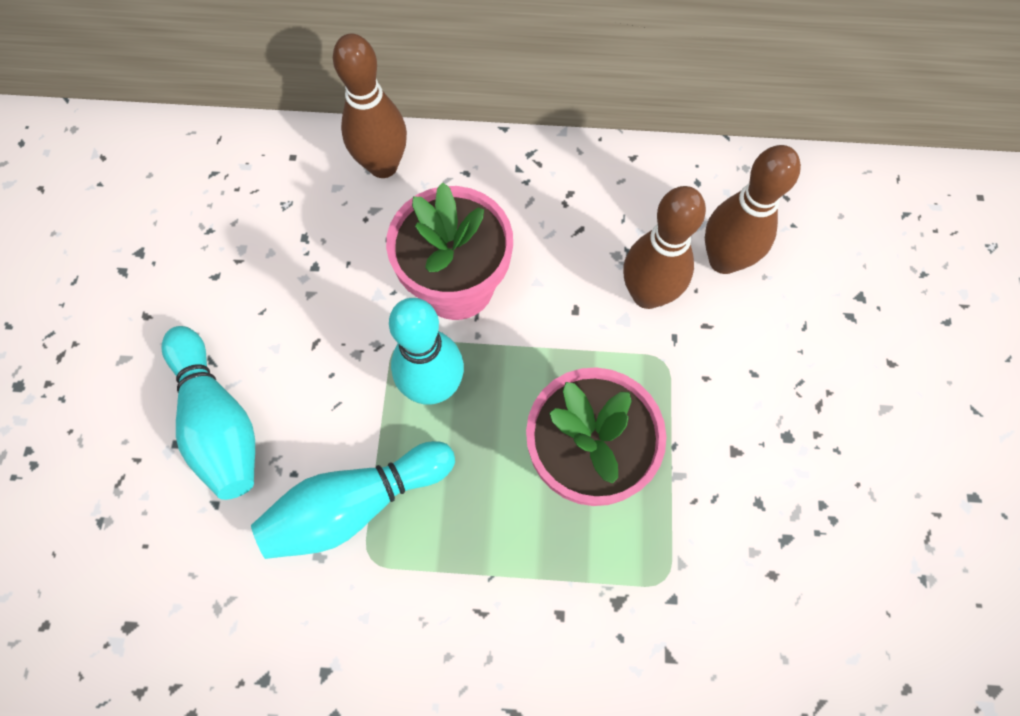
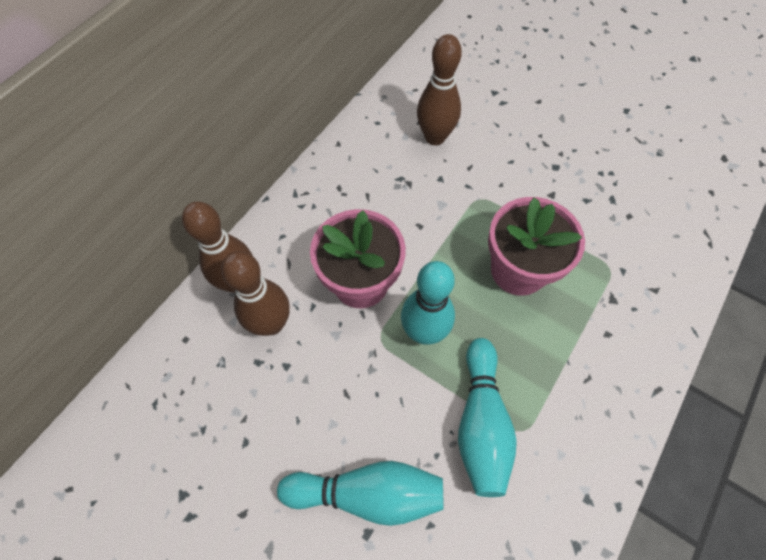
camera: 60 degrees left, 5 degrees down
brown bowling pin [624,186,706,309] -> brown bowling pin moved to [221,251,289,336]

